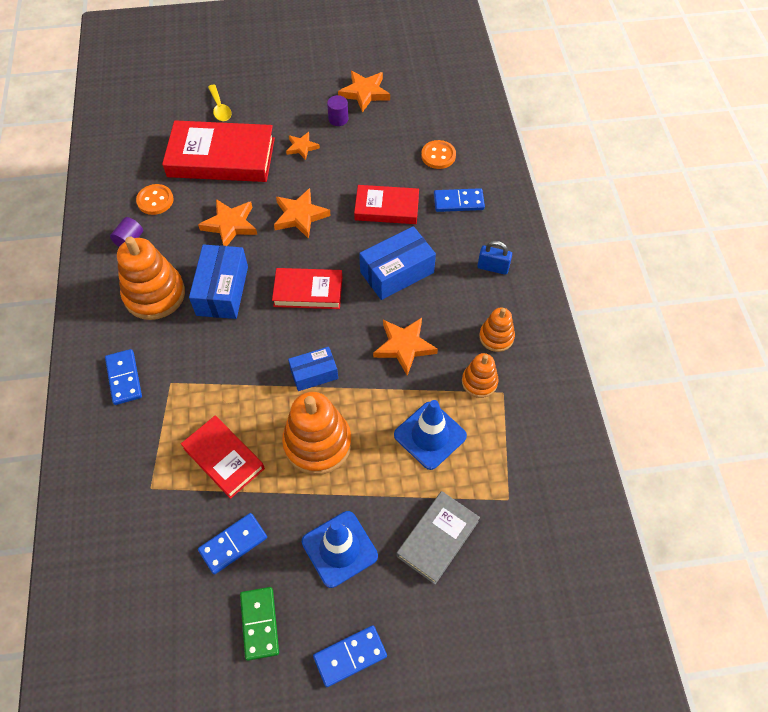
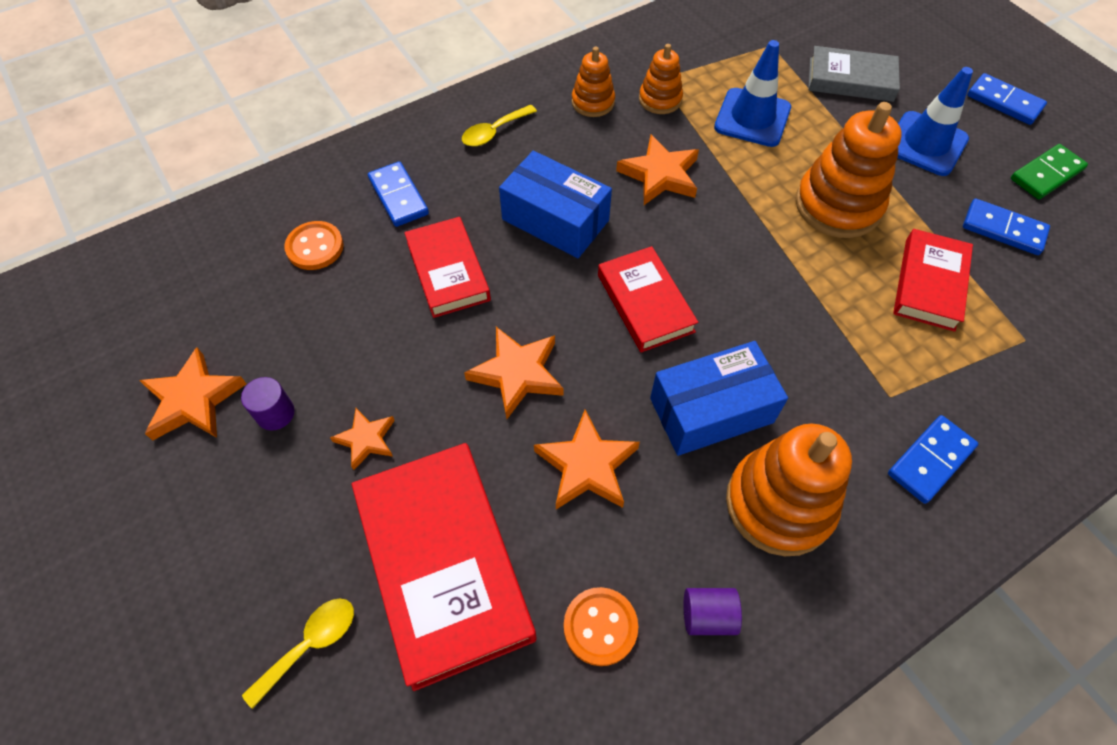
camera: 115 degrees left, 0 degrees up
blue box [288,347,338,391] -> none
blue padlock [477,241,512,275] -> yellow spoon [462,105,537,147]

